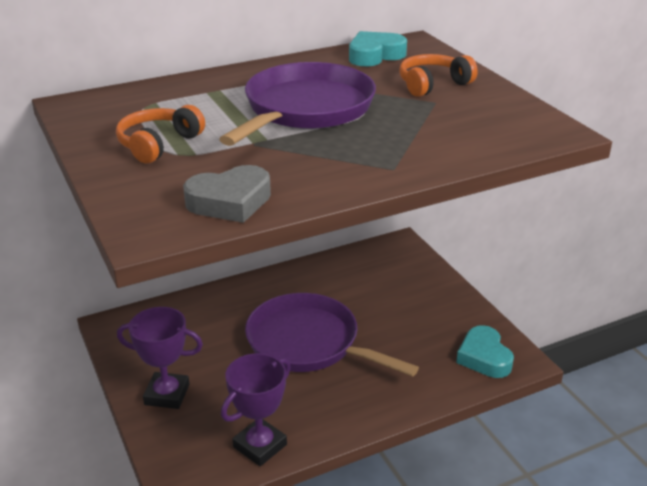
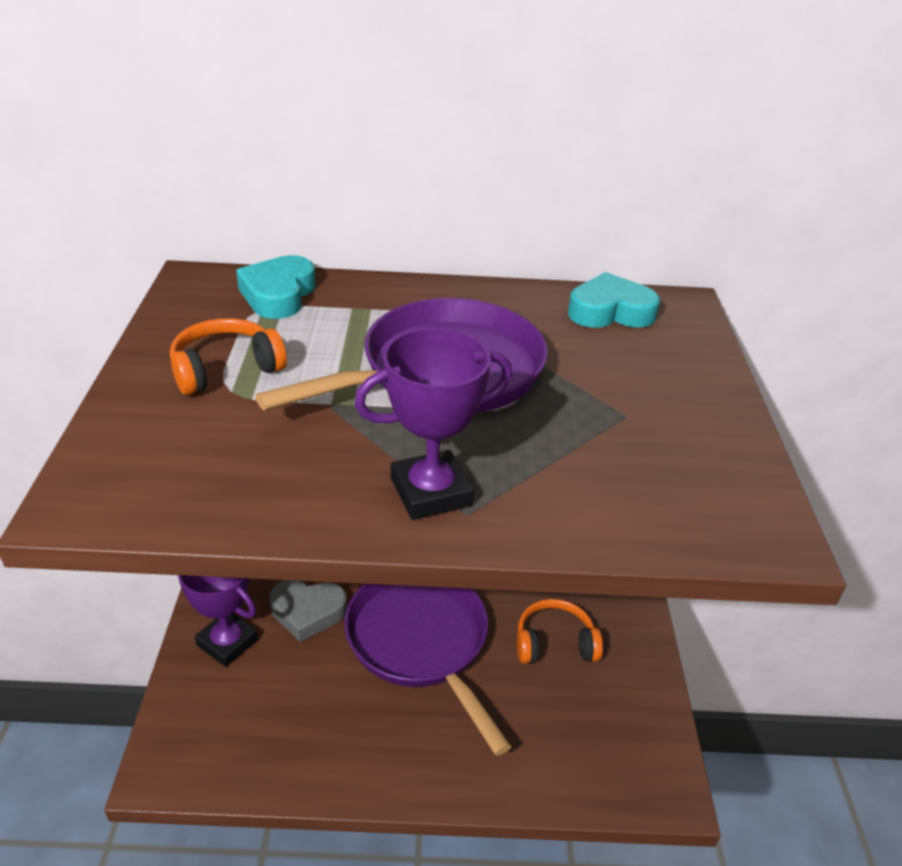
camera: 25 degrees right, 5 degrees up
grey heart [183,165,271,223] -> grey heart moved to [269,580,347,642]
purple trophy [221,353,291,466] -> purple trophy moved to [354,328,512,520]
orange headphones [399,54,478,97] -> orange headphones moved to [517,599,603,664]
turquoise heart [456,325,514,378] -> turquoise heart moved to [236,255,316,319]

